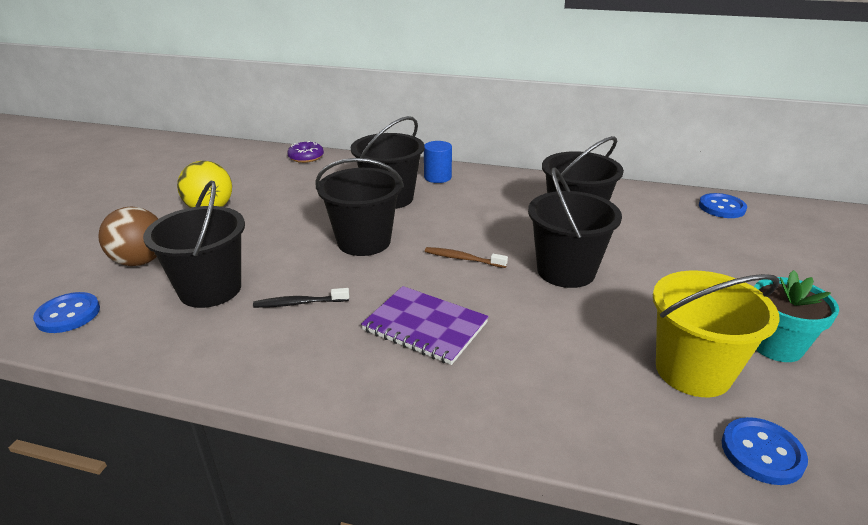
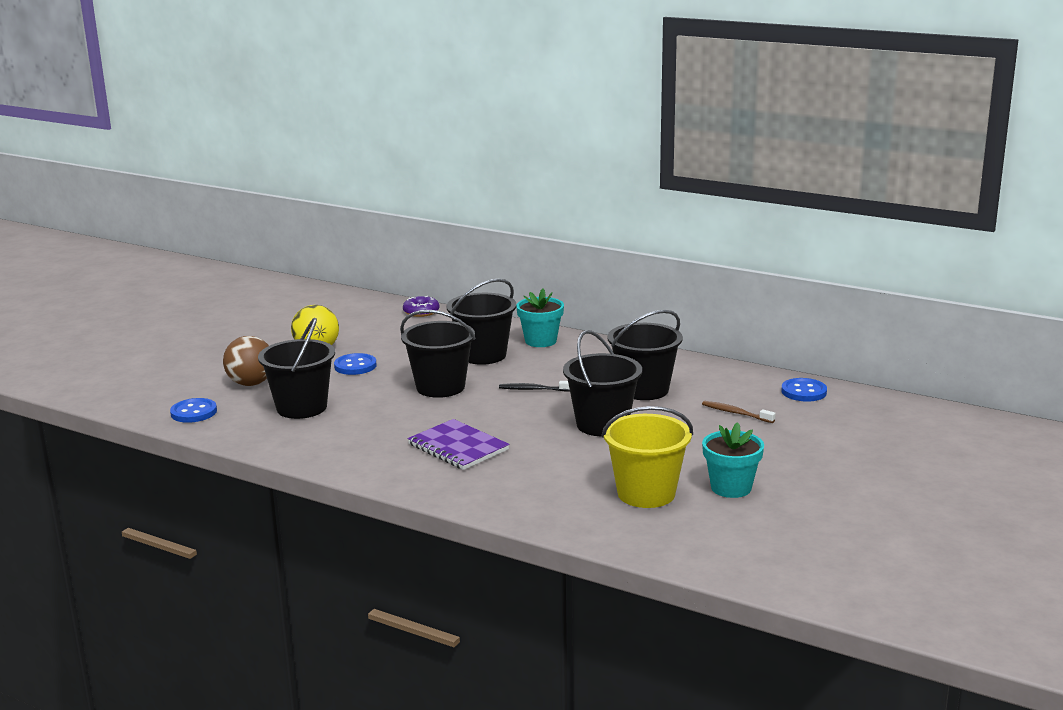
camera: 15 degrees right, 10 degrees down
black toothbrush [253,288,349,308] -> black toothbrush moved to [499,381,570,392]
blue cylinder [424,141,452,183] -> turquoise flower pot [516,288,564,347]
brown toothbrush [425,247,508,268] -> brown toothbrush moved to [702,401,775,423]
blue button [722,417,808,485] -> blue button moved to [334,353,377,375]

